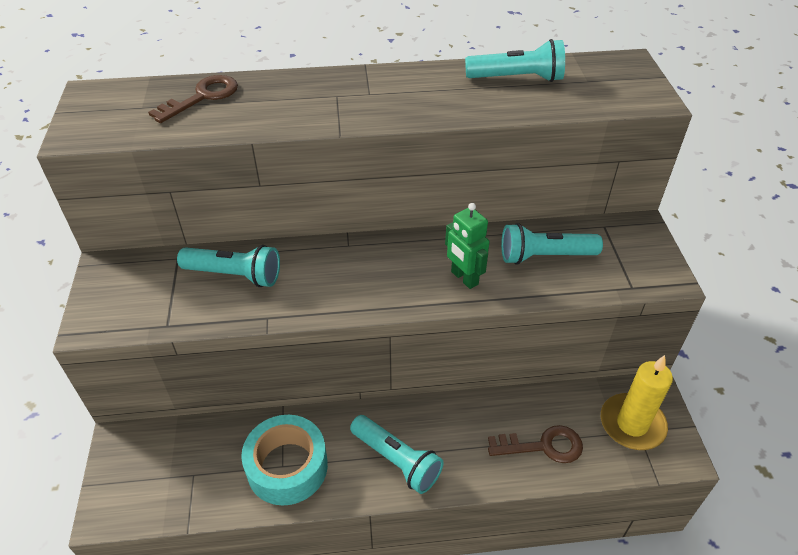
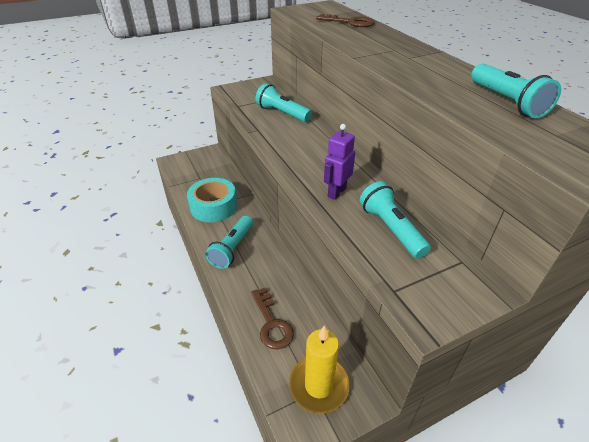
camera: 70 degrees right, 5 degrees down
turquoise flashlight [177,245,280,287] -> turquoise flashlight turned 135 degrees clockwise [255,83,312,122]
green robot [445,203,490,289] -> purple robot [324,124,355,200]

